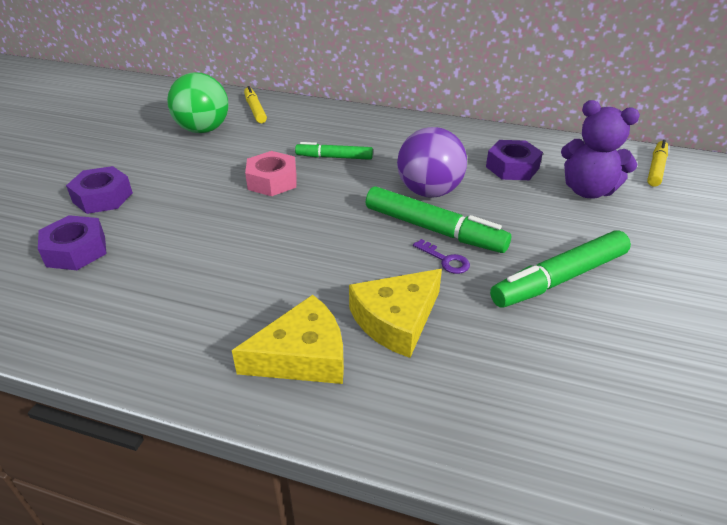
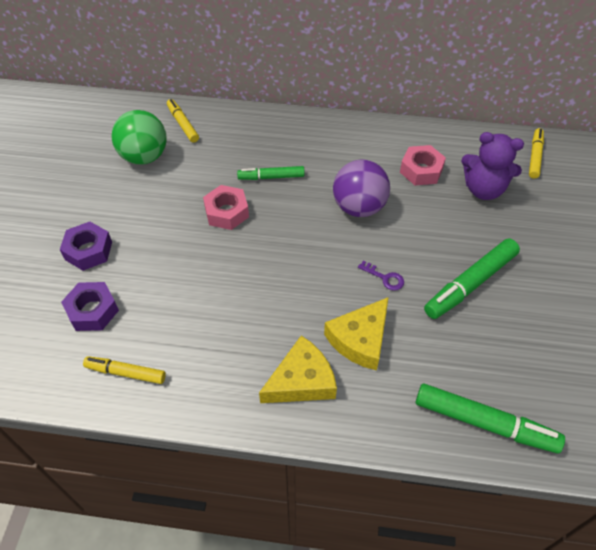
camera: 10 degrees left, 15 degrees up
green marker [366,186,511,253] -> green marker moved to [416,383,565,453]
purple nut [486,140,543,180] -> pink nut [400,145,446,186]
none -> yellow marker [83,356,166,384]

